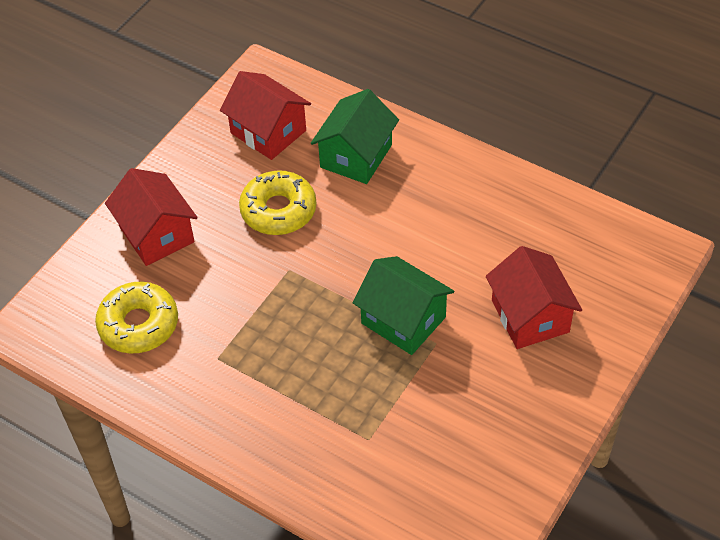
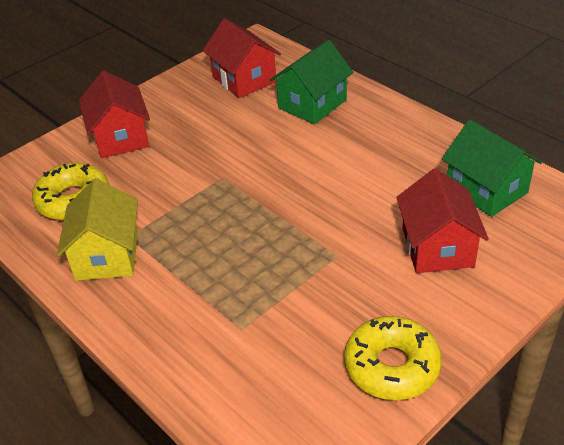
camera: 15 degrees right, 10 degrees down
yellow donut [239,170,316,235] -> yellow donut moved to [344,316,442,400]
green house [353,256,454,355] -> green house moved to [442,120,542,217]
none -> yellow house [57,178,138,281]

